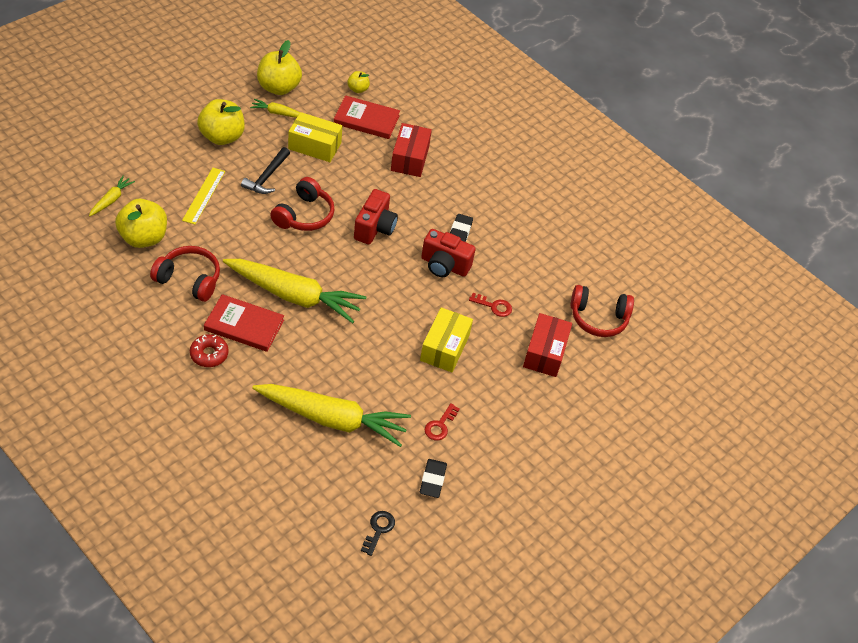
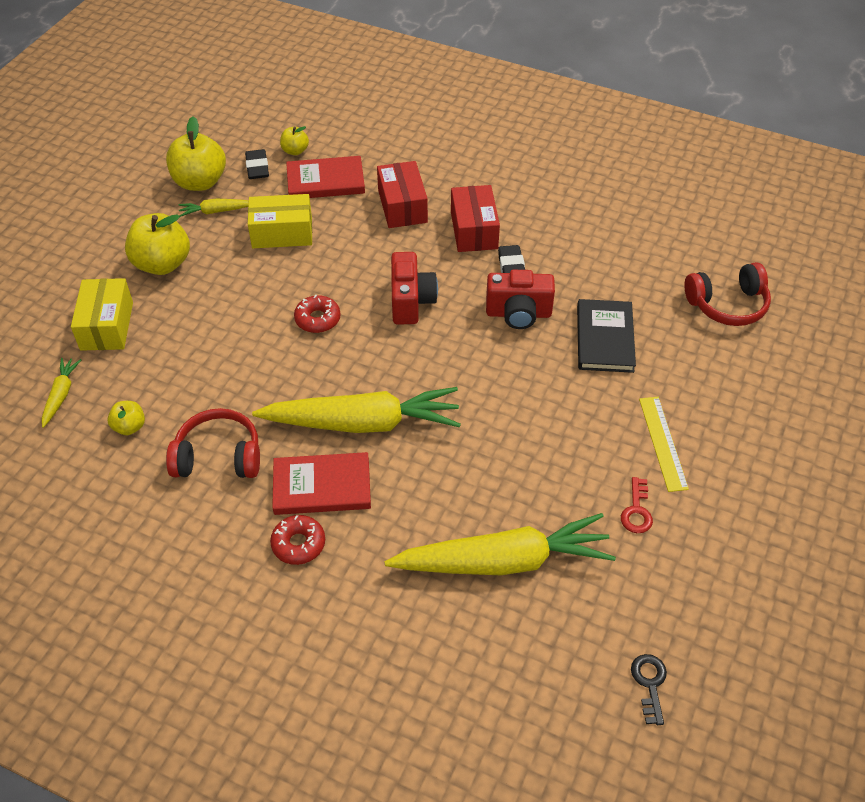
camera: 15 degrees left, 0 degrees up
yellow apple [115,199,167,248] -> yellow apple [107,401,145,435], size x0.51
yellow ruler [182,168,225,224] -> yellow ruler moved to [639,397,689,492]
black hammer [241,147,290,194] -> none
red headphones [270,177,335,231] -> red donut [294,295,340,333]
yellow box [420,307,473,372] -> yellow box moved to [71,278,133,351]
black eraser [420,459,447,498] -> black eraser moved to [245,149,269,179]
red key [469,293,512,317] -> black book [577,299,636,373]
red box [523,313,572,377] -> red box moved to [451,185,500,252]

